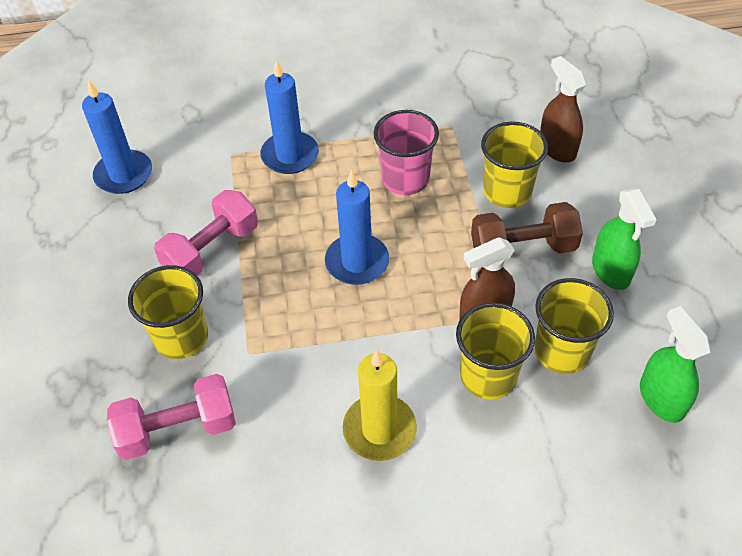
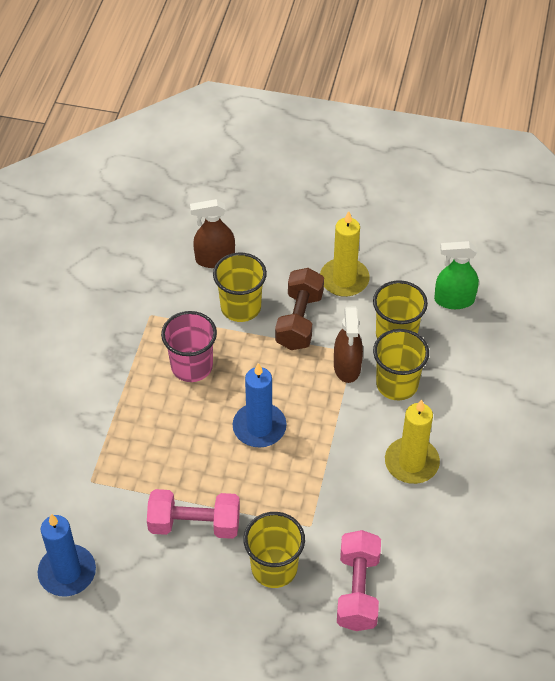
camera: 70 degrees left, 0 degrees up
pink dumbbell [154,190,258,275] -> pink dumbbell turned 60 degrees counterclockwise [147,489,240,539]
blue candle [260,59,319,174] -> none
green spray bottle [592,189,657,290] -> yellow candle [320,211,370,297]

